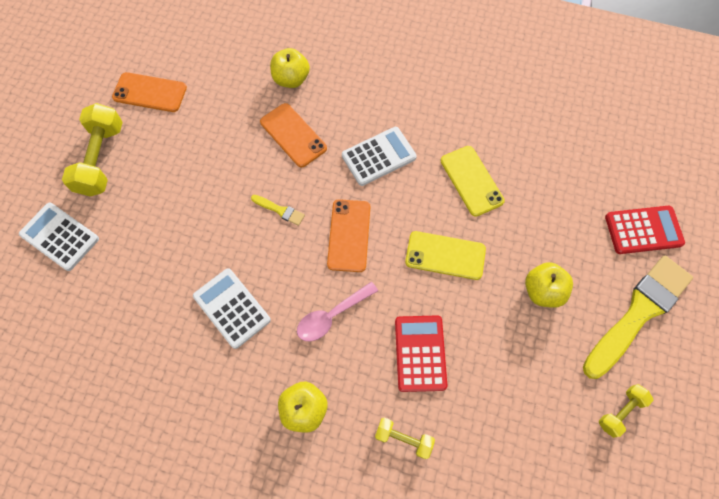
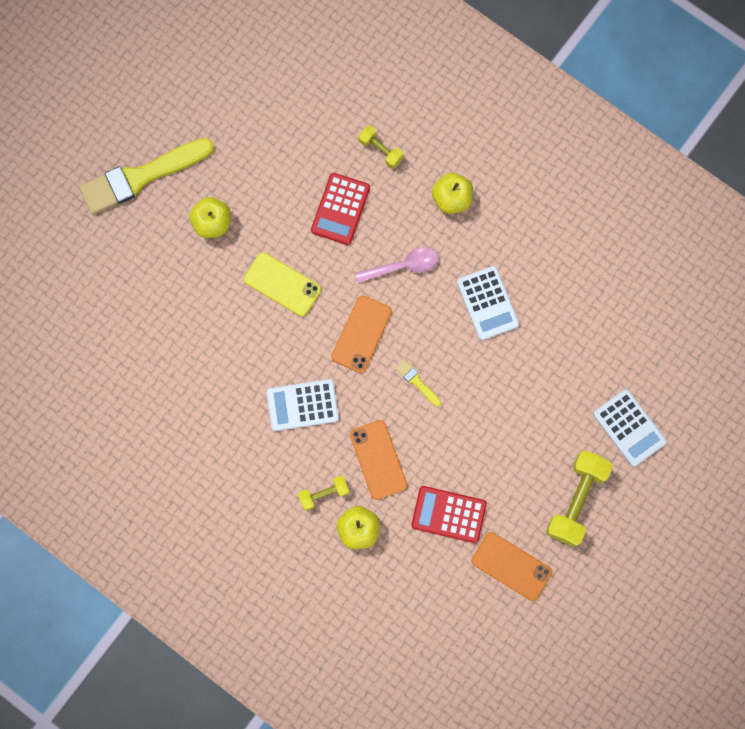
camera: 160 degrees left, 10 degrees up
yellow phone [441,146,505,216] -> none
yellow dumbbell [599,384,653,438] -> yellow dumbbell moved to [298,476,349,511]
red calculator [605,206,685,254] -> red calculator moved to [411,486,487,543]

